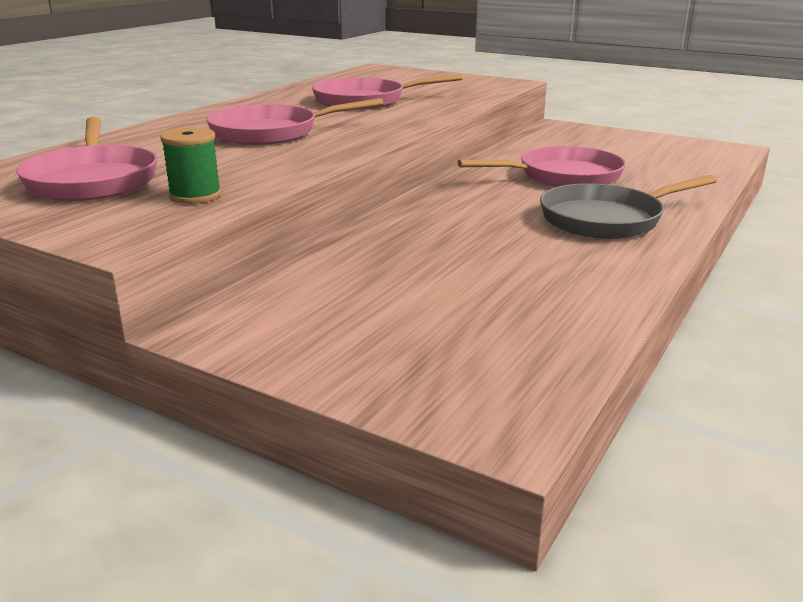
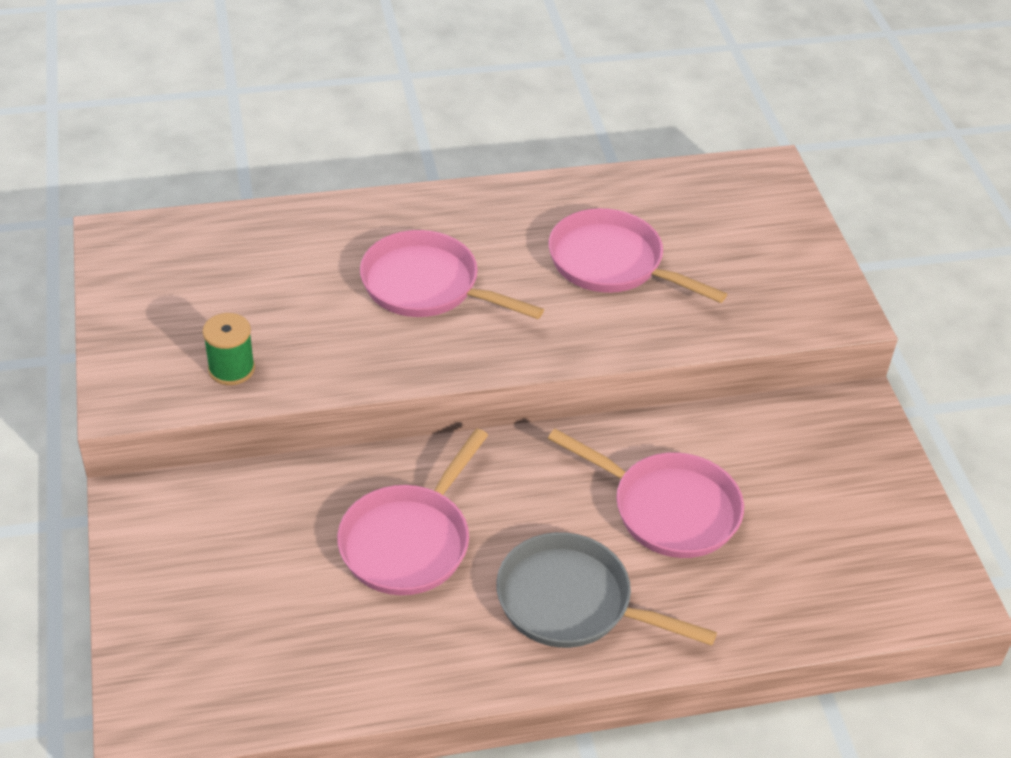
camera: 45 degrees right, 20 degrees up
pink pan [16,117,158,201] -> pink pan moved to [337,428,488,595]

